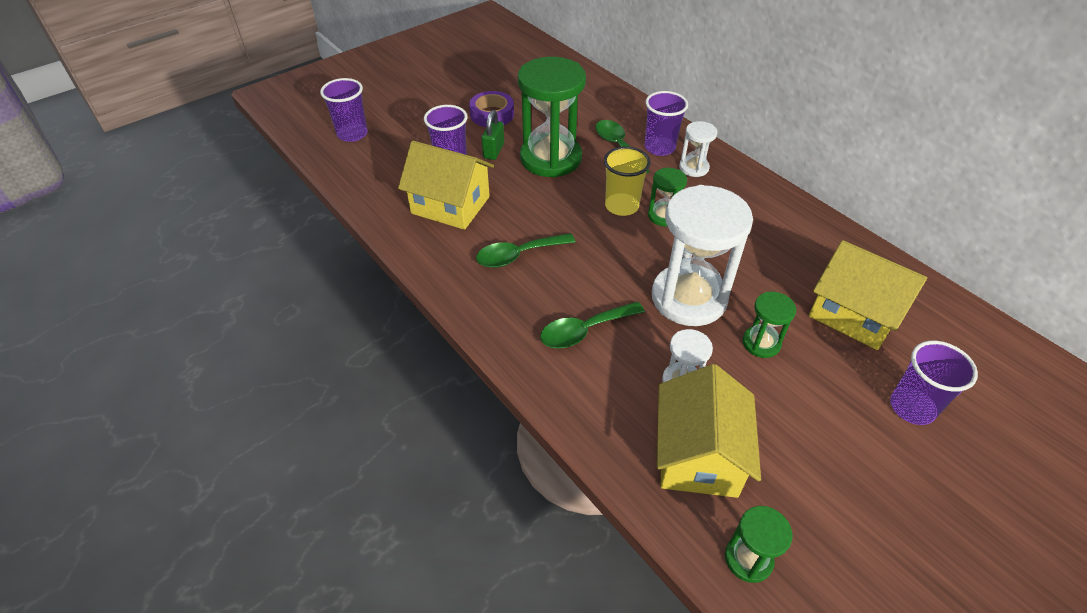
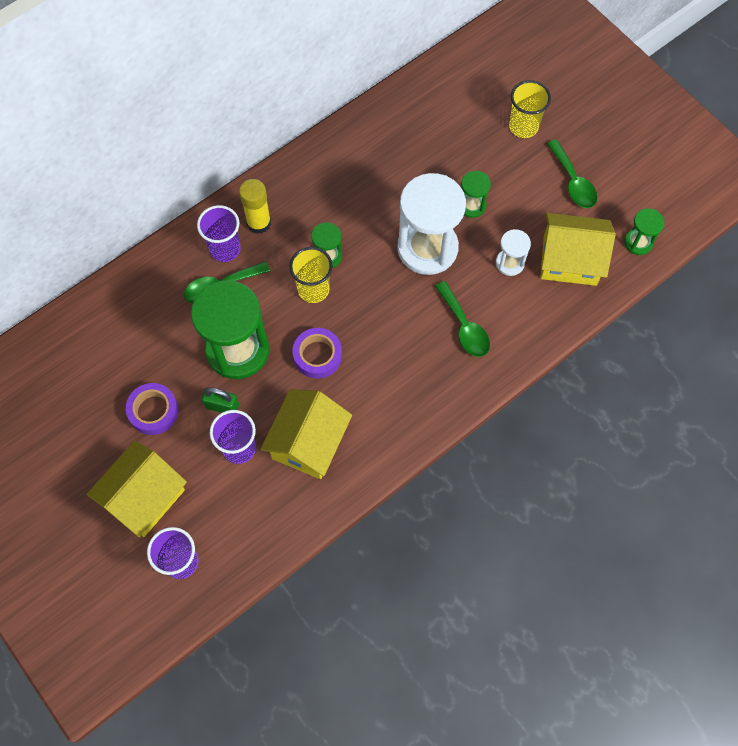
camera: 90 degrees left, 20 degrees up
green spoon [476,233,575,268] -> green spoon moved to [547,139,598,208]
white hourglass [679,121,717,177] -> yellow glue stick [239,179,271,234]
yellow house [809,240,927,350] -> yellow house moved to [87,441,187,537]
purple cup [890,341,978,425] -> yellow cup [509,80,551,138]
none -> purple tape [293,328,342,379]

